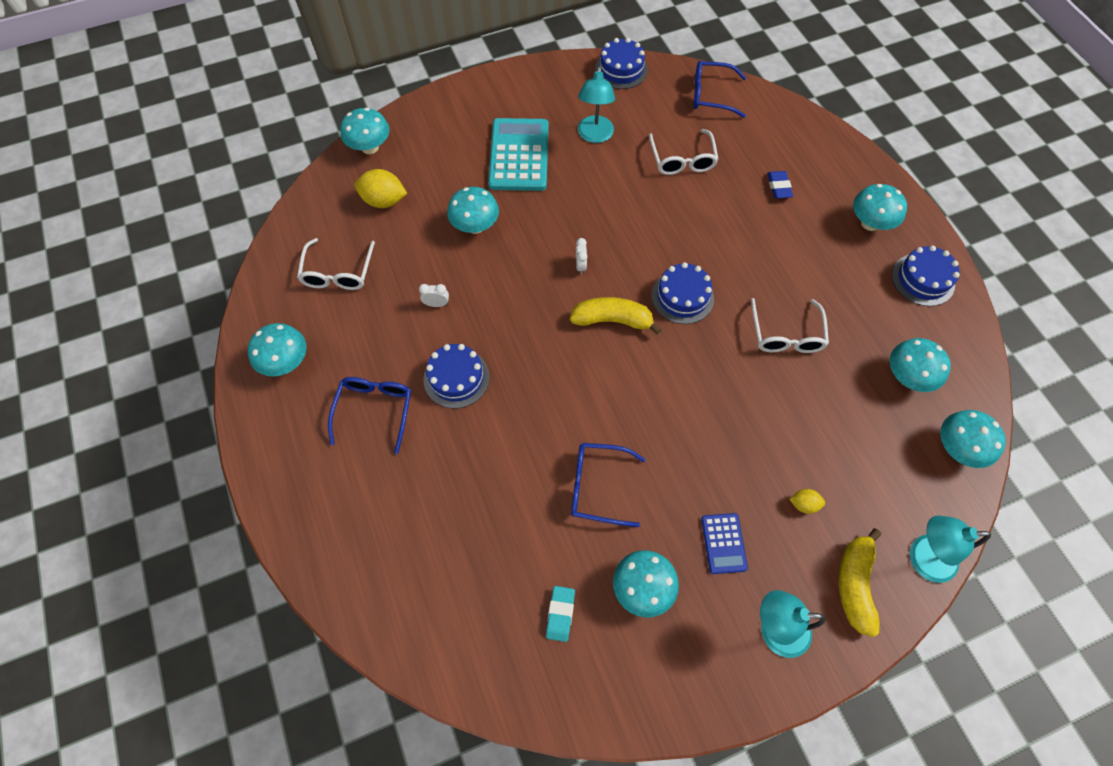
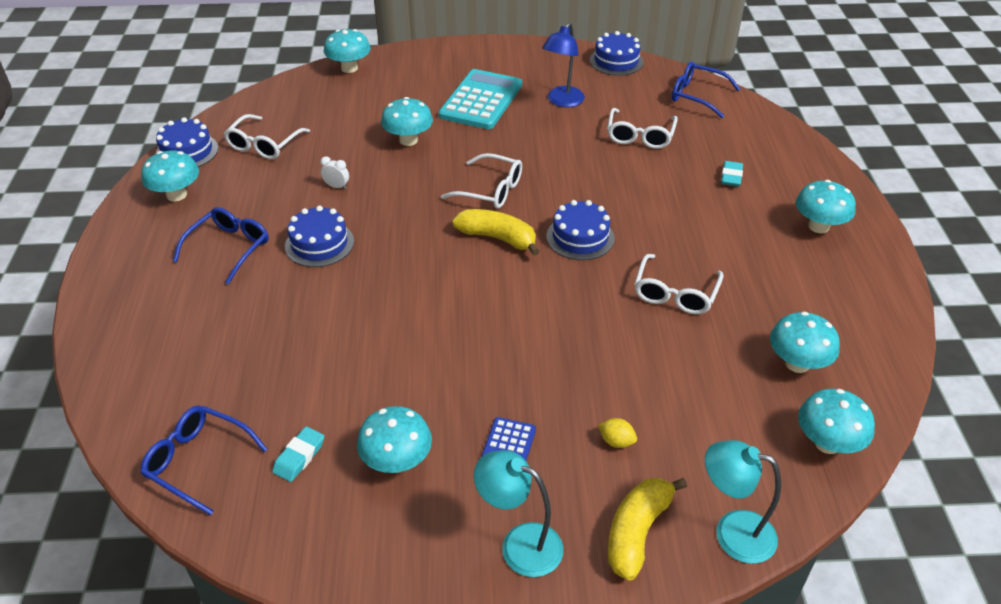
camera: 20 degrees right, 20 degrees down
yellow lemon [354,169,407,208] -> none
blue glasses [571,443,646,527] -> blue glasses moved to [140,406,267,515]
white clock [576,238,588,274] -> white glasses [441,153,522,209]
turquoise lamp [578,65,615,143] -> blue lamp [542,22,585,107]
blue eraser [767,171,793,198] -> turquoise eraser [721,161,743,187]
blue cake [892,245,960,306] -> blue cake moved to [156,117,218,167]

